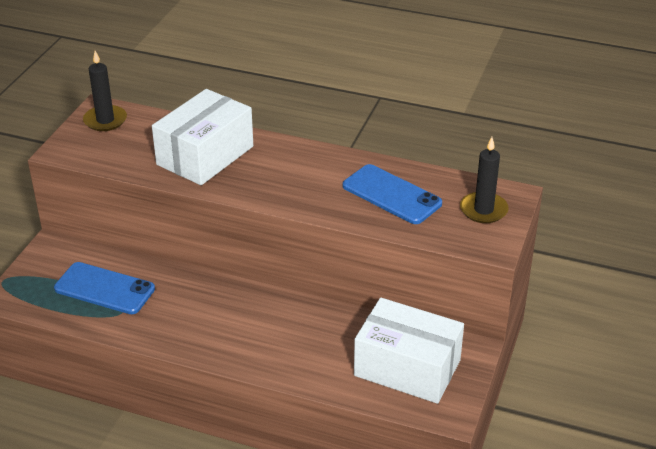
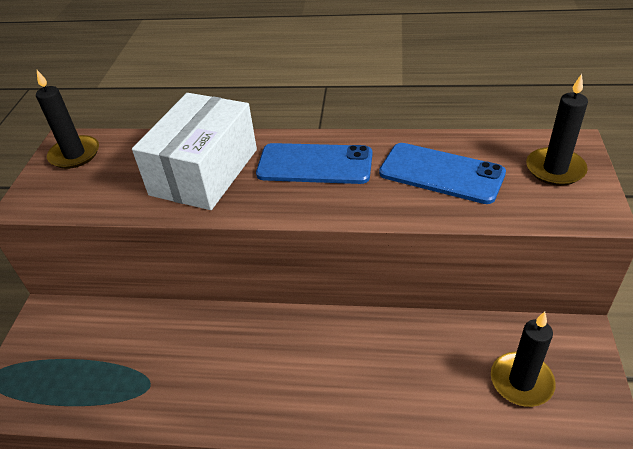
camera: 10 degrees left, 5 degrees up
blue phone [54,262,155,314] -> blue phone moved to [256,143,372,184]
white box [354,298,464,404] -> black candle [491,312,556,407]

